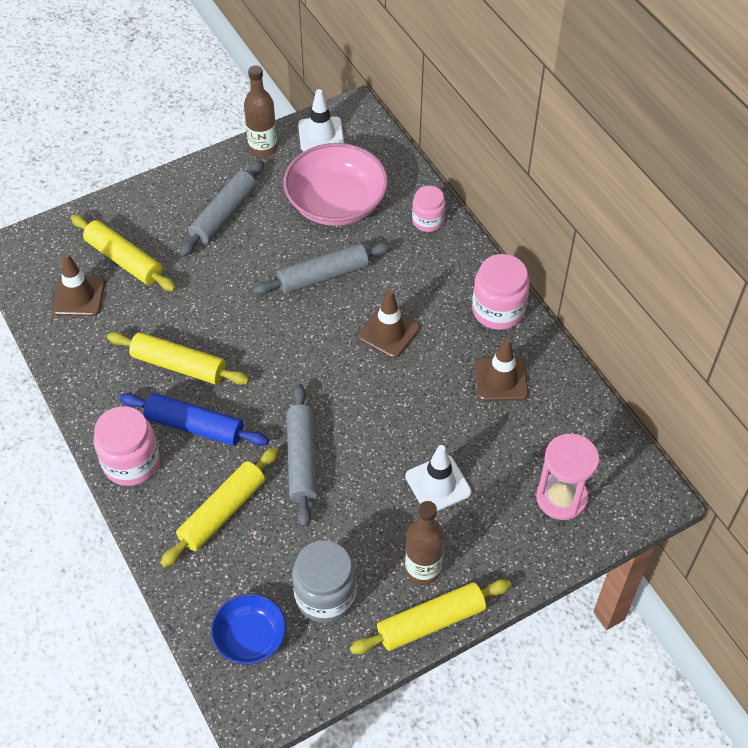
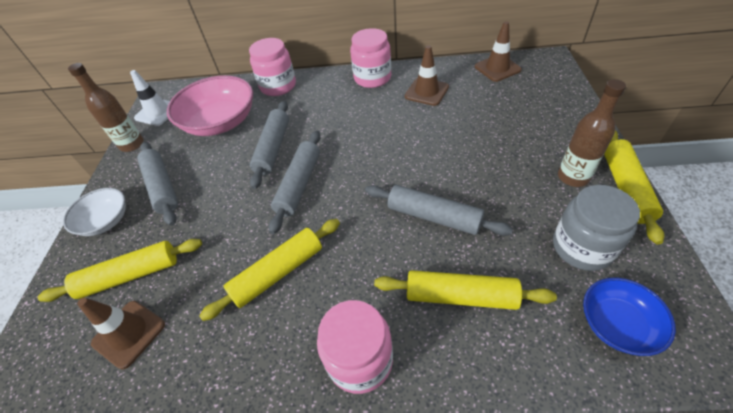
camera: 55 degrees left, 5 degrees down
blue rolling pin [120,393,269,446] -> none
yellow rolling pin [160,447,279,567] -> yellow rolling pin turned 60 degrees counterclockwise [374,270,557,310]
brown traffic cone [358,290,420,358] -> brown traffic cone moved to [475,21,522,82]
white traffic cone [405,445,472,511] -> none
pink jar [412,186,445,232] -> pink jar [249,38,296,96], size x1.57
pink hourglass [536,434,599,520] -> none
none -> white bowl [63,188,126,236]
none -> grey rolling pin [269,131,321,234]

